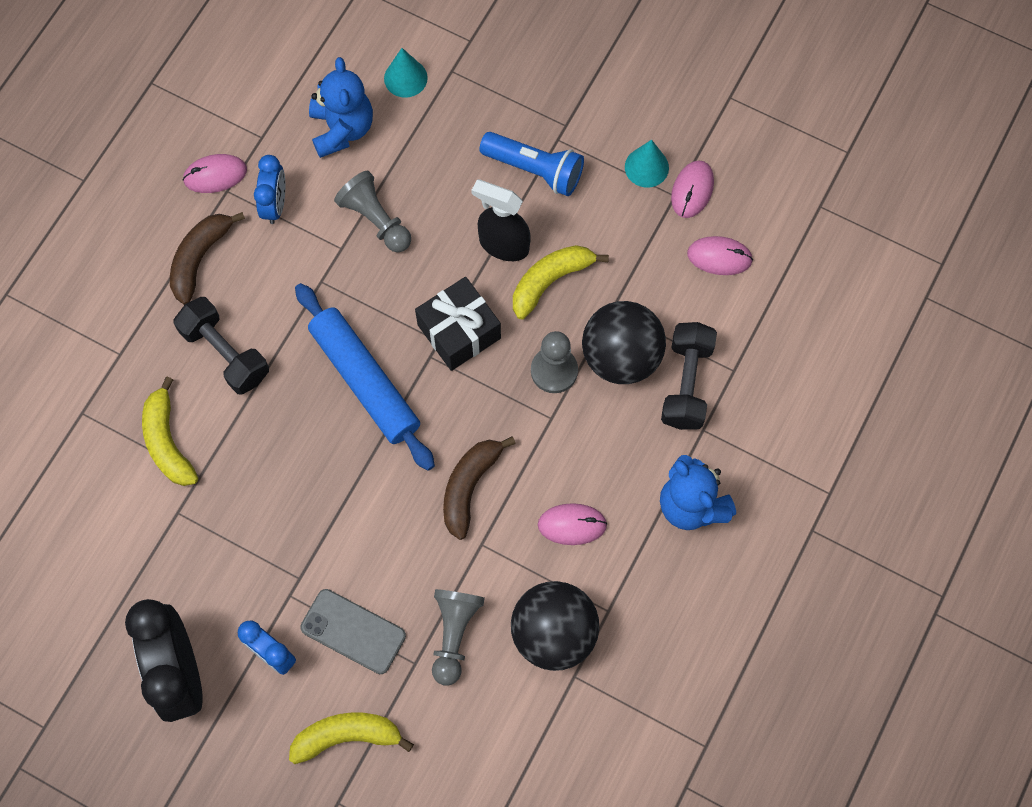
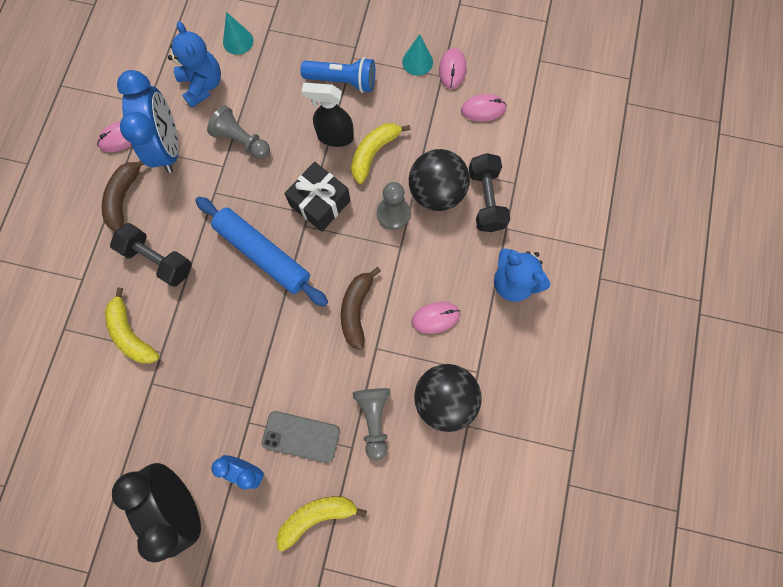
camera: 15 degrees left, 5 degrees up
blue clock [254,155,285,224] -> blue clock [117,70,178,173], size x1.83

